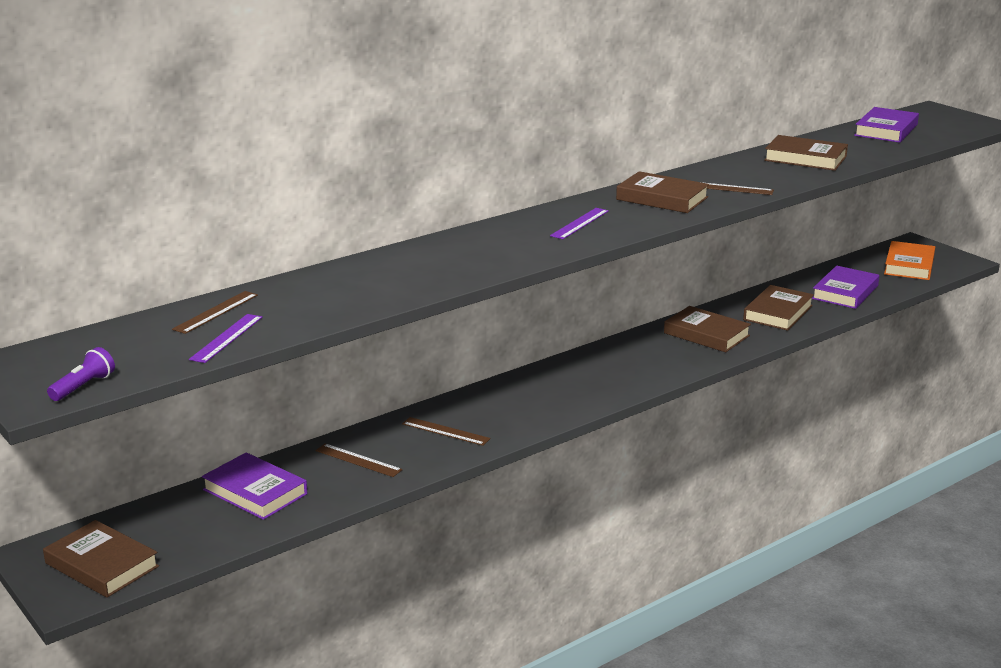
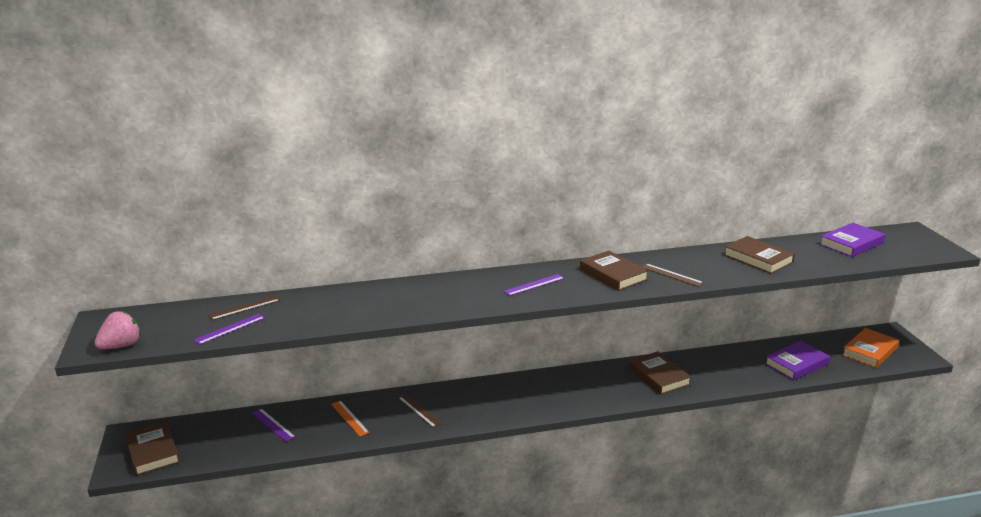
camera: 25 degrees right, 0 degrees up
purple flashlight [47,347,115,401] -> pink strawberry [94,311,141,349]
purple book [202,452,307,520] -> purple ruler [252,408,295,442]
brown ruler [316,444,403,477] -> orange ruler [331,401,369,437]
brown book [743,285,814,331] -> none

